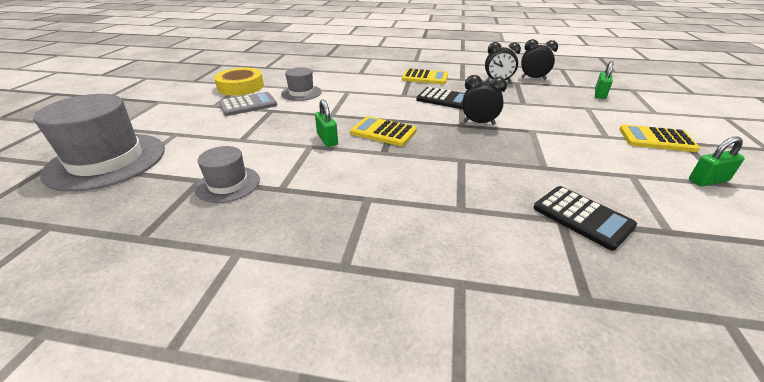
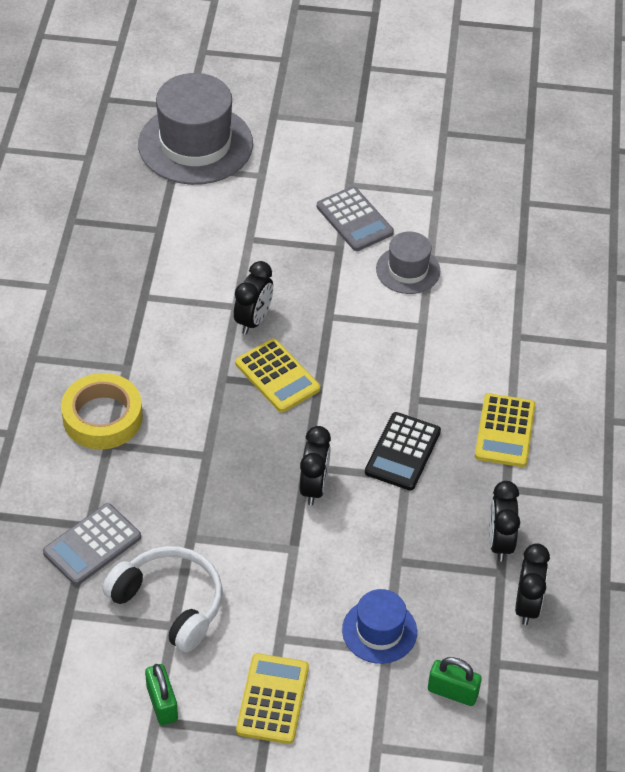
camera: 85 degrees right, 15 degrees up
grey hat [195,146,260,203] -> none
yellow tape [214,68,264,96] -> yellow tape moved to [61,373,143,449]
green padlock [315,99,338,147] -> black clock [234,261,273,335]
yellow calculator [350,116,417,146] -> yellow calculator turned 120 degrees clockwise [235,338,320,412]
black calculator [533,186,637,251] -> grey calculator [43,503,141,585]
none -> white headphones [103,546,223,653]
none -> blue hat [342,589,417,664]

